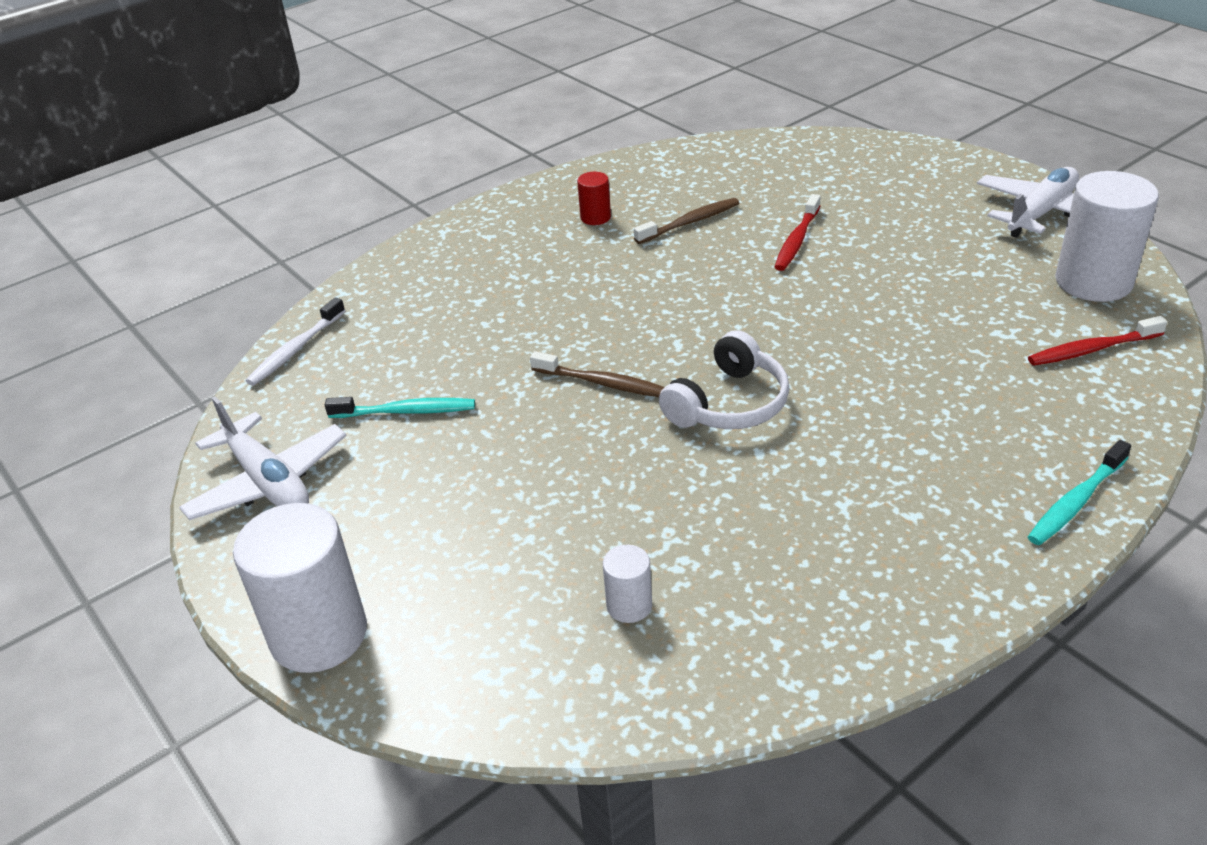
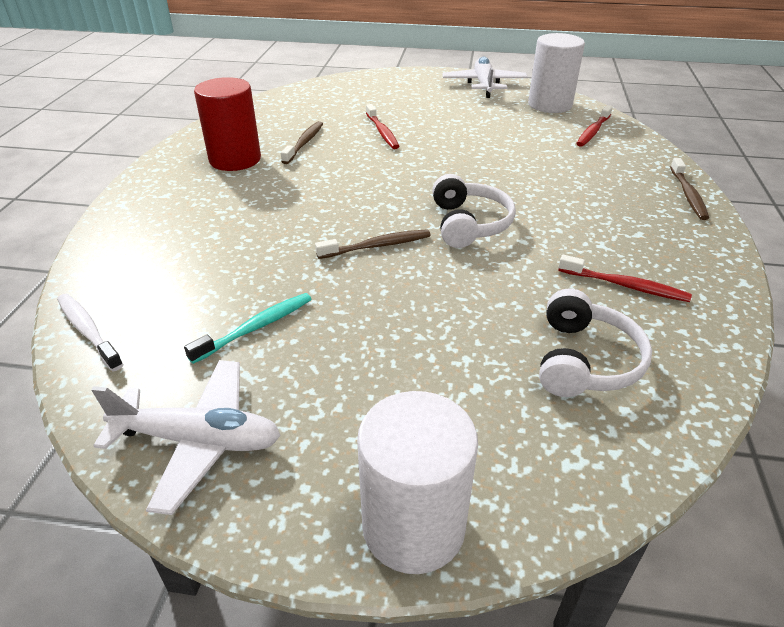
camera: 45 degrees left, 0 degrees up
white toothbrush [246,298,345,386] -> white toothbrush turned 150 degrees clockwise [57,294,123,371]
red cylinder [577,172,611,225] -> red cylinder [194,77,261,171], size x2.12
white cylinder [603,545,652,623] -> white headphones [539,289,652,397]
turquoise toothbrush [1028,440,1131,545] -> brown toothbrush [670,158,709,220]
none -> red toothbrush [558,255,692,302]

